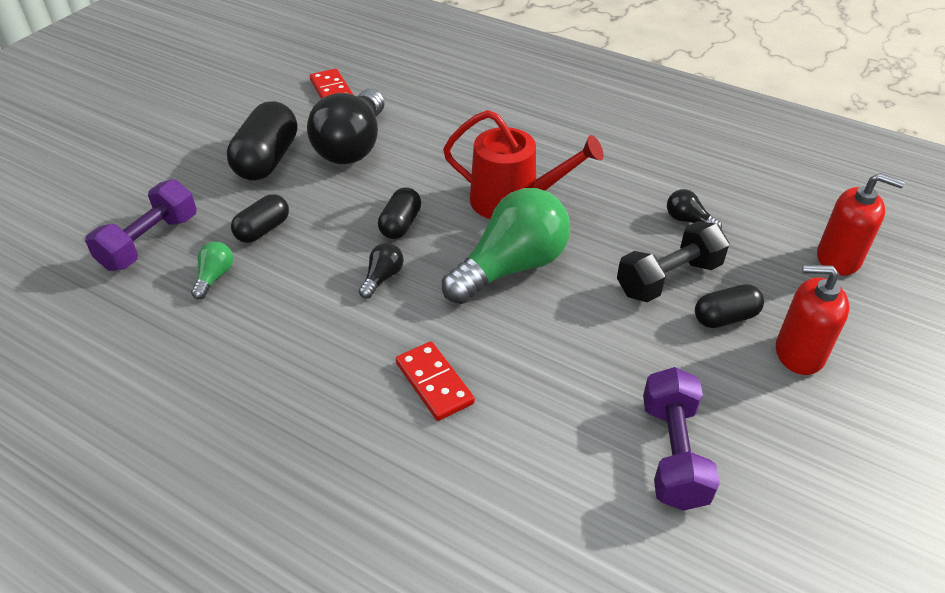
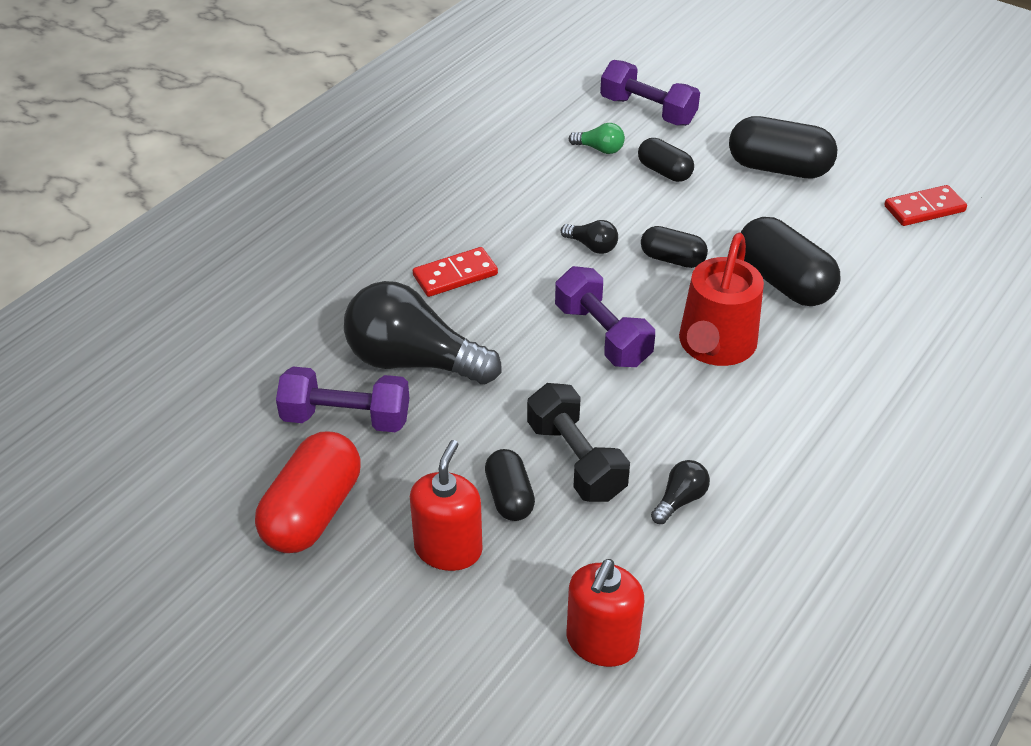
camera: 95 degrees right, 0 degrees up
black light bulb [307,89,385,164] -> black light bulb moved to [344,281,501,384]
green light bulb [442,188,570,304] -> purple dumbbell [555,266,655,367]
none -> red capsule [255,432,361,553]
none -> black capsule [741,217,840,306]

